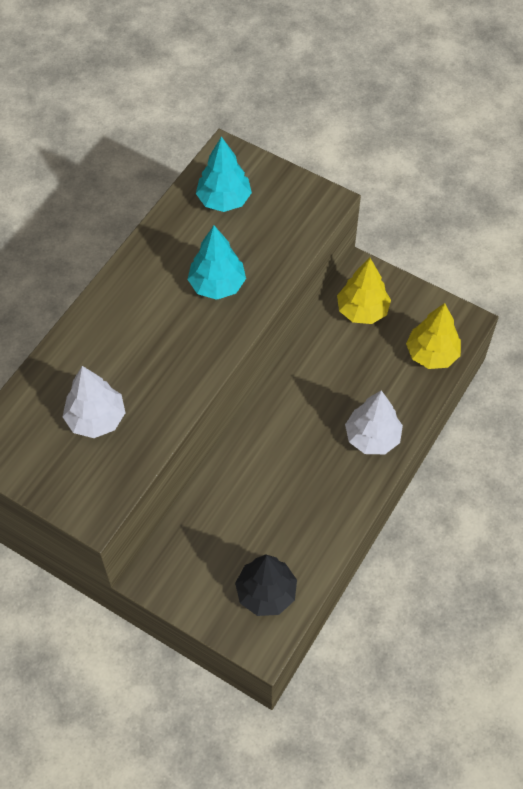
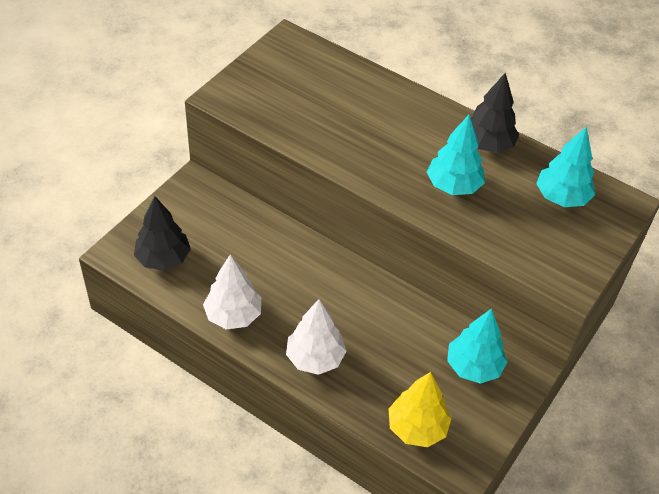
camera: 90 degrees right, 10 degrees down
white tree [63,366,126,438] -> white tree moved to [203,255,261,330]
yellow tree [337,258,391,324] -> turquoise tree [447,308,507,384]
none -> black tree [471,73,519,153]

